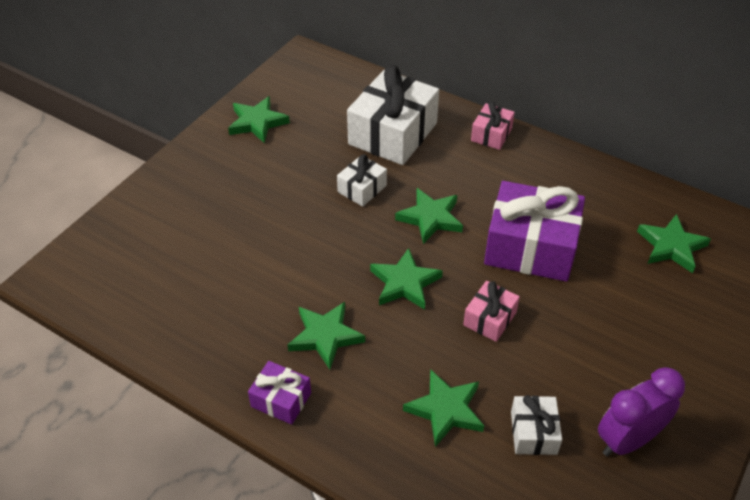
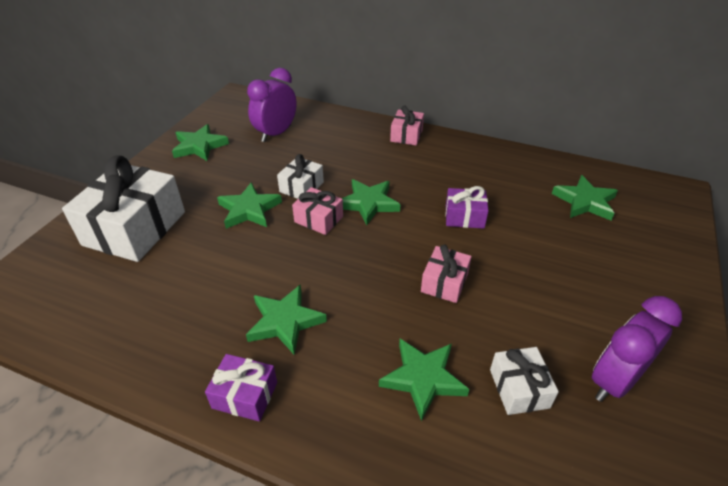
camera: 10 degrees left, 5 degrees down
white gift [347,65,439,165] -> white gift moved to [62,155,185,262]
green star [370,248,443,310] -> green star moved to [217,182,282,229]
purple gift [484,181,585,282] -> purple gift [445,186,488,229], size x0.49
none -> purple clock [247,68,297,142]
none -> pink gift [292,187,343,235]

